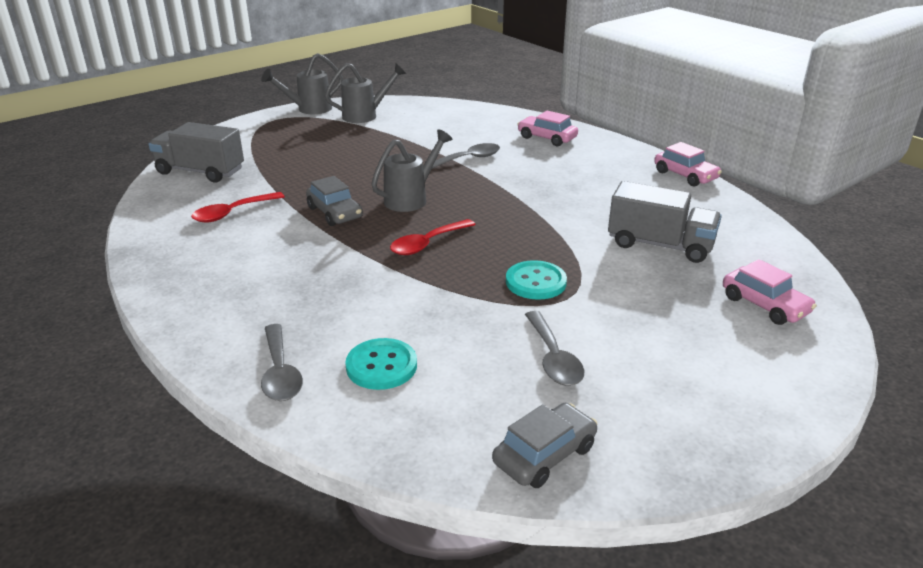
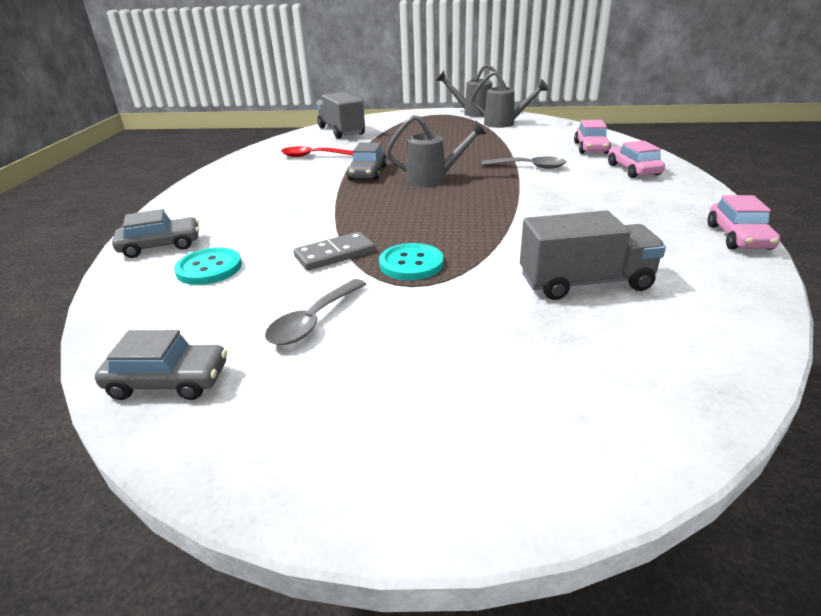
camera: 45 degrees right, 0 degrees up
grey spoon [261,324,303,401] -> grey car [112,209,199,258]
red spoon [390,219,476,255] -> none
grey truck [608,181,722,263] -> grey truck turned 75 degrees counterclockwise [520,211,666,300]
pink car [723,259,817,325] -> pink car moved to [574,120,611,154]
none -> grey domino [294,232,375,270]

